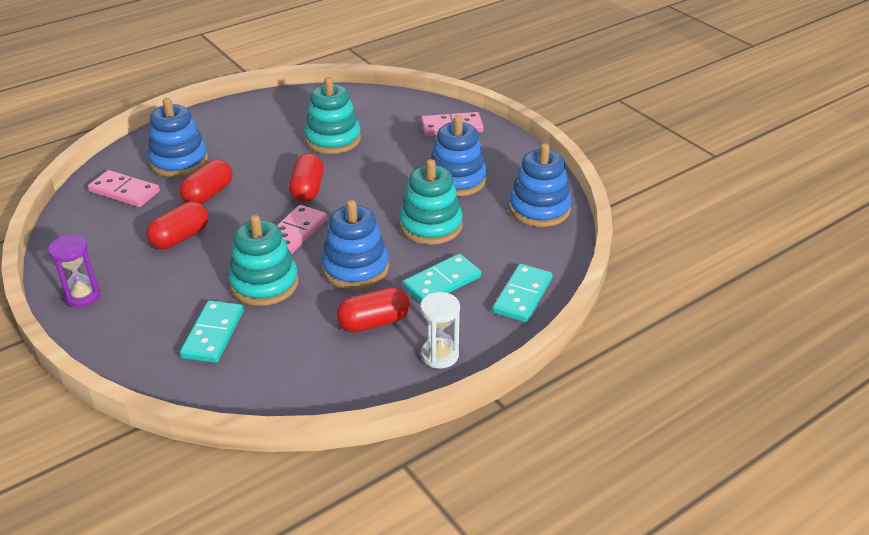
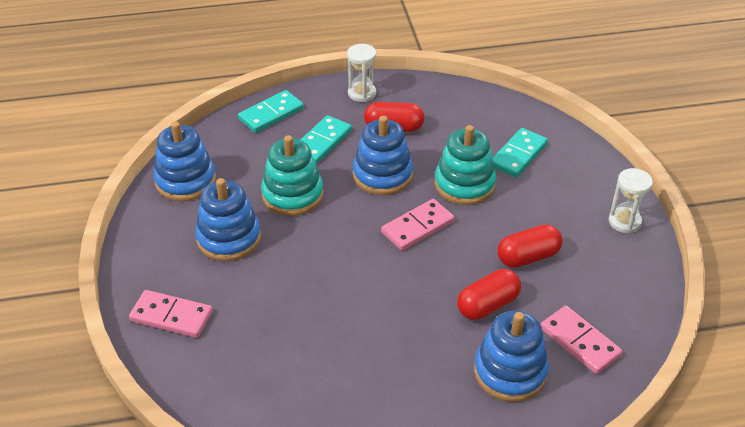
camera: 155 degrees left, 5 degrees up
purple hourglass [48,235,101,307] -> white hourglass [608,168,653,234]
red capsule [289,153,324,202] -> none
turquoise stacking toy [304,77,361,154] -> none
turquoise domino [403,254,481,303] -> turquoise domino turned 45 degrees counterclockwise [301,115,352,164]

